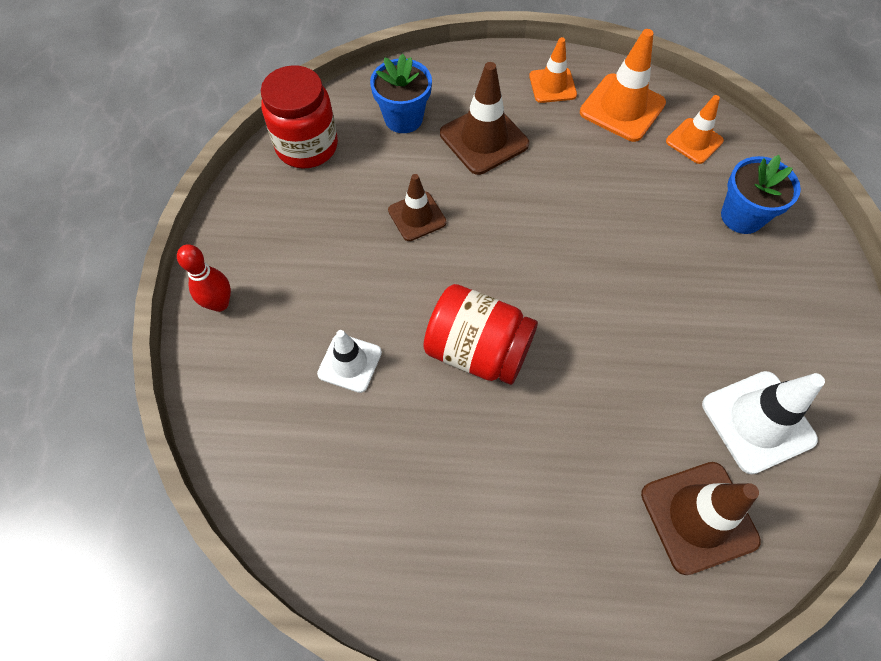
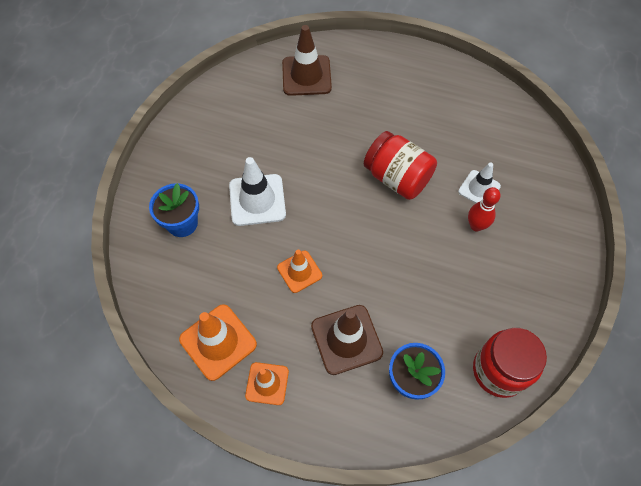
camera: 165 degrees left, 0 degrees up
red bowling pin [177,244,231,312] -> red bowling pin moved to [468,187,501,231]
brown traffic cone [388,174,446,241] -> none
orange traffic cone [666,95,724,164] -> orange traffic cone moved to [277,250,322,293]
white traffic cone [702,371,825,474] -> white traffic cone moved to [229,157,286,226]

